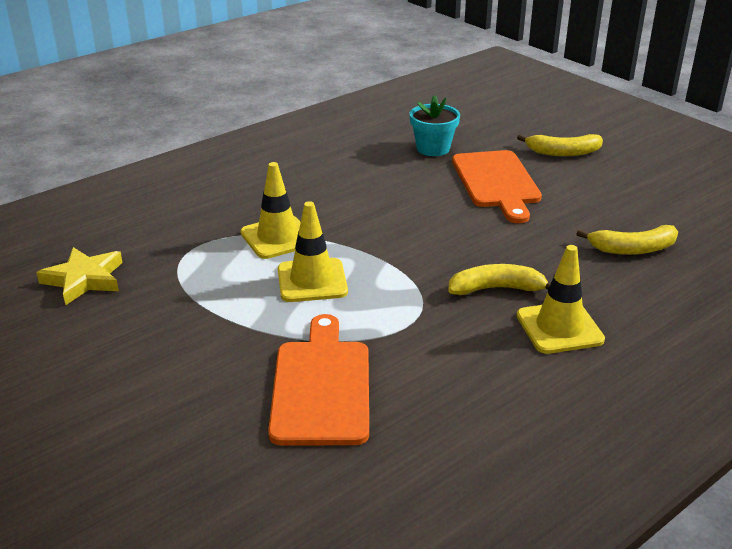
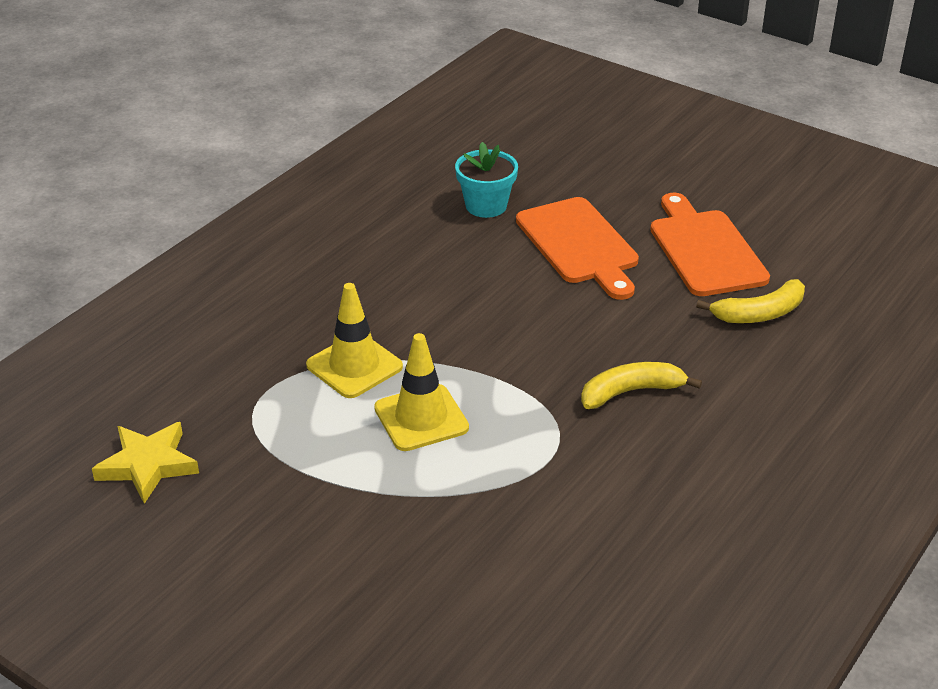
camera: 15 degrees left, 5 degrees up
orange cutting board [268,314,369,446] -> orange cutting board moved to [650,193,770,296]
yellow traffic cone [516,245,605,354] -> none
yellow banana [517,134,603,156] -> none

